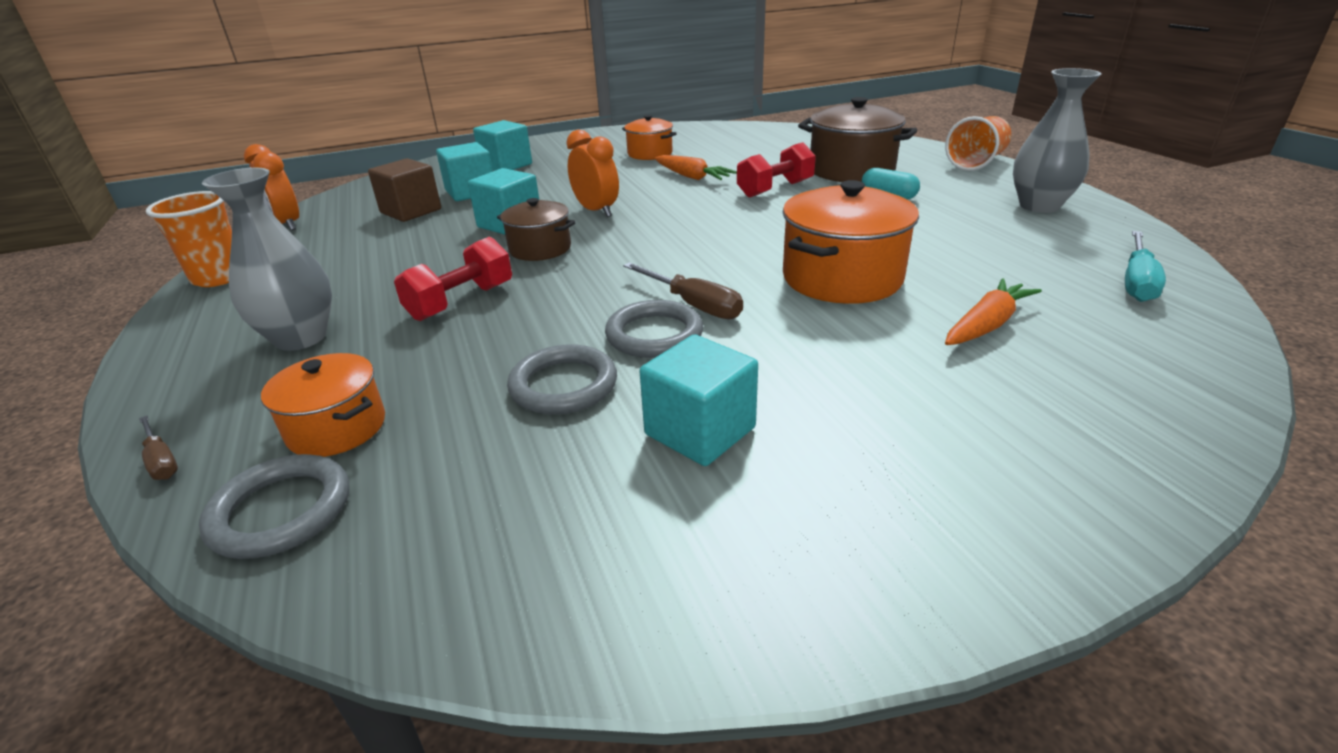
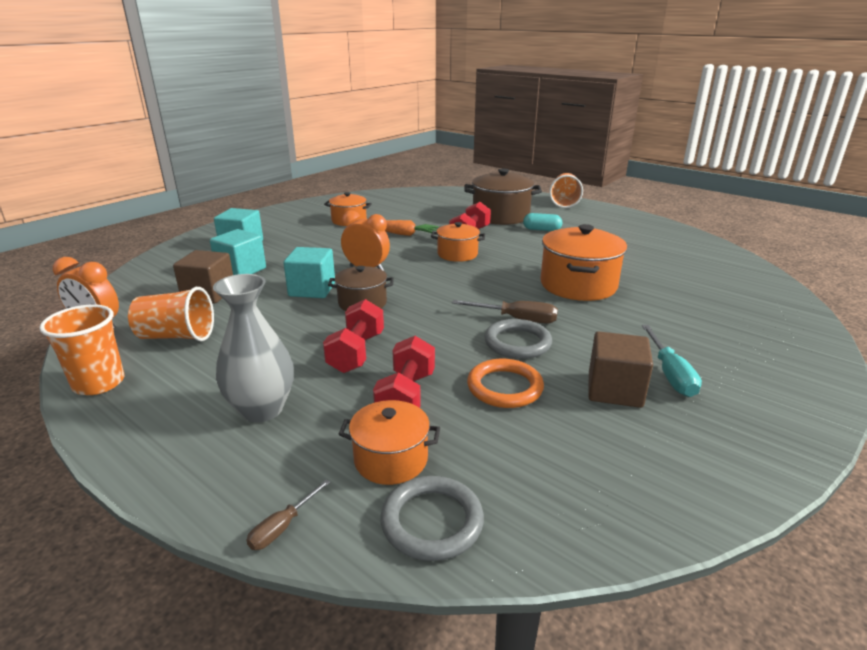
camera: 30 degrees left, 5 degrees down
brown screwdriver [139,415,178,480] -> brown screwdriver turned 105 degrees clockwise [246,479,330,550]
grey ring [507,344,617,415] -> orange ring [467,359,544,408]
turquoise cube [640,334,758,466] -> brown cube [588,331,653,408]
orange carrot [945,278,1042,345] -> none
grey vase [1013,68,1102,213] -> none
turquoise screwdriver [1125,231,1166,302] -> turquoise screwdriver moved to [642,325,702,397]
none -> orange cup [128,287,214,341]
none -> red dumbbell [373,336,435,408]
none -> orange pot [431,222,485,262]

